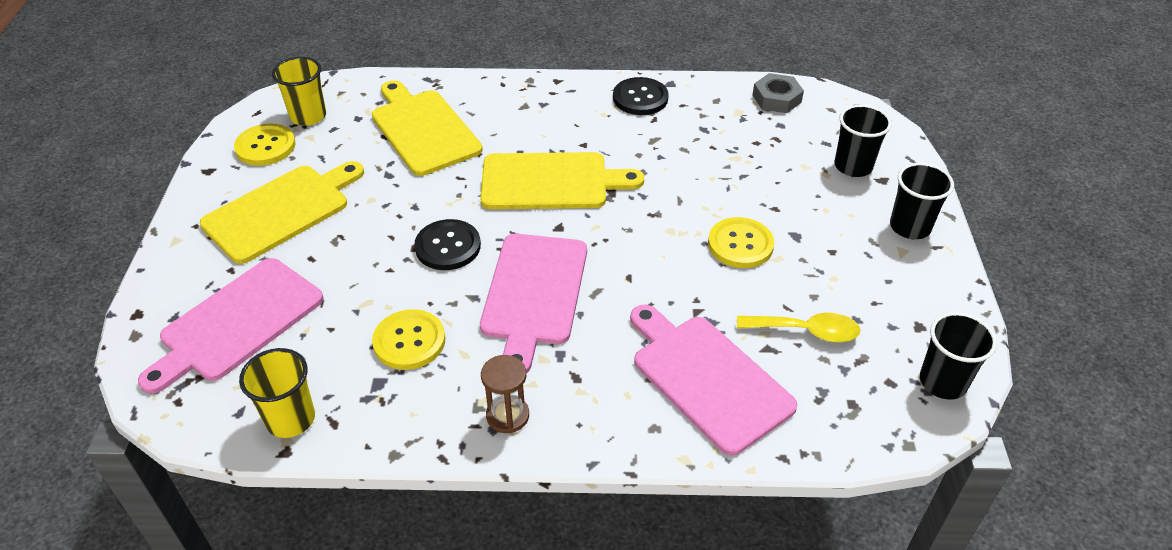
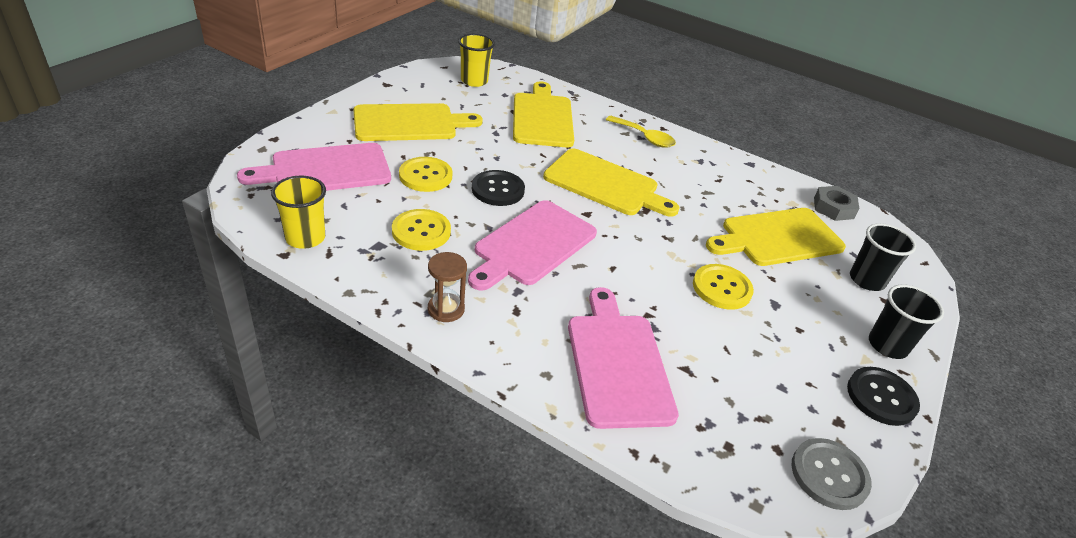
camera: 25 degrees right, 5 degrees down
yellow button [234,123,296,166] -> yellow button moved to [399,157,453,192]
black button [613,77,669,115] -> black button moved to [847,367,920,426]
yellow spoon [737,313,860,343] -> yellow spoon moved to [606,116,676,148]
black cup [920,312,997,399] -> grey button [792,438,872,510]
none -> yellow cutting board [706,208,846,266]

